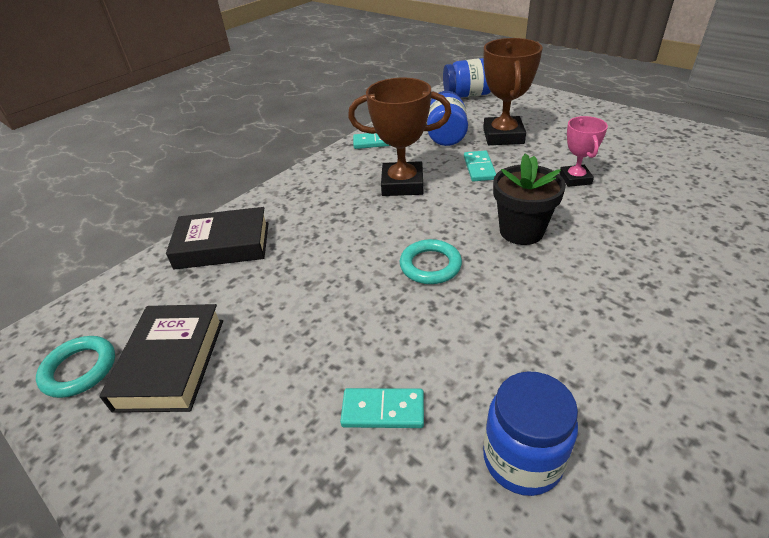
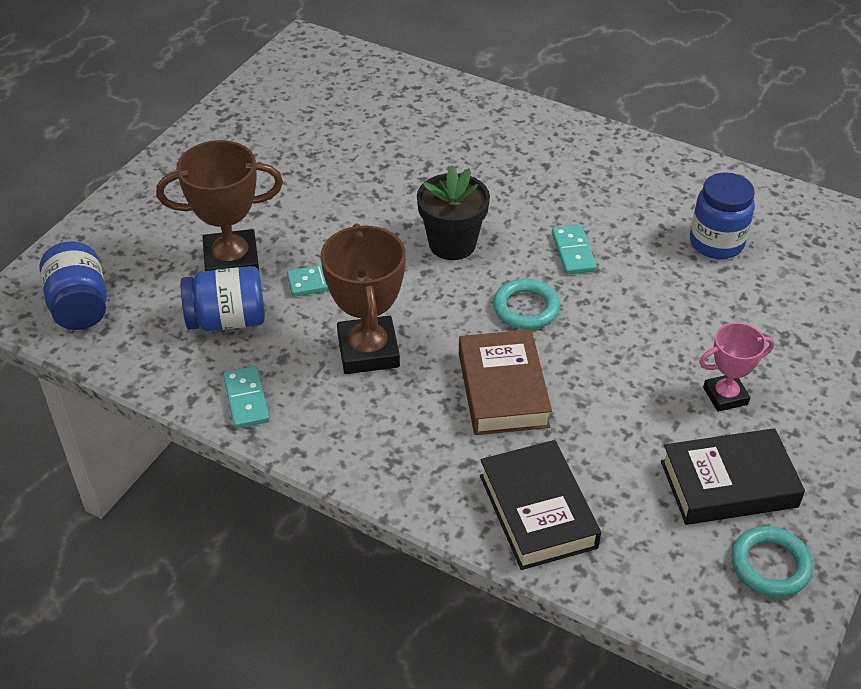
camera: 105 degrees left, 5 degrees up
turquoise domino [340,388,424,428] -> turquoise domino moved to [552,225,597,275]
pink trophy [560,116,608,187] -> pink trophy moved to [699,323,774,412]
none -> brown book [459,330,552,435]

